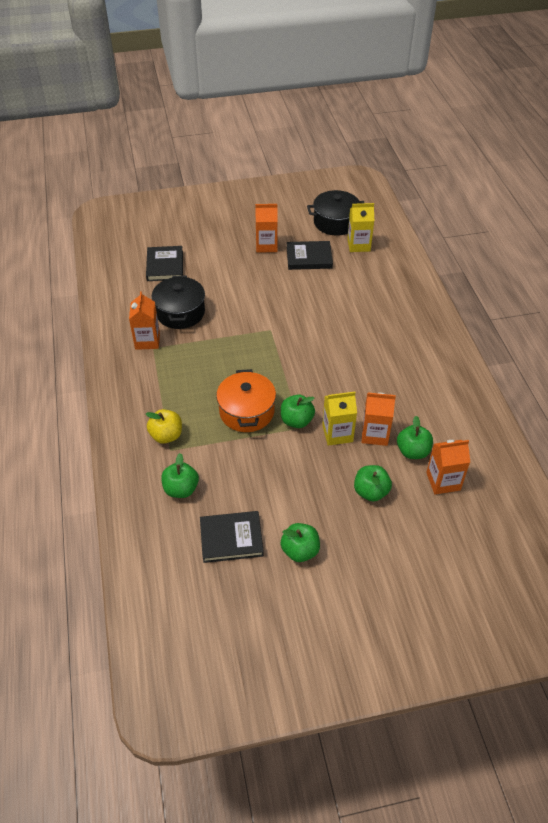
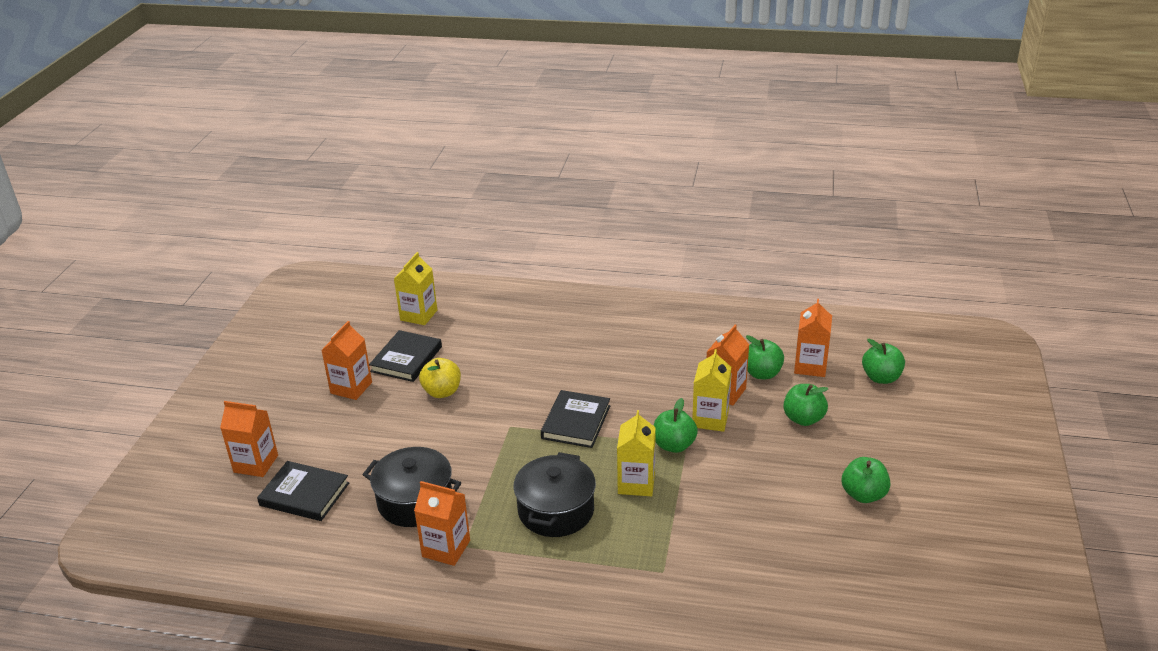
camera: 65 degrees left, 15 degrees down
yellow apple [146,409,182,444] -> yellow apple moved to [419,358,461,398]
green apple [161,453,199,498] -> green apple moved to [862,338,905,384]
black book [200,511,264,563] -> black book moved to [541,390,610,448]
orange pot [216,369,276,432] -> yellow carton [617,410,656,496]
black pot [307,190,364,236] -> black pot moved to [513,452,596,537]
none -> orange carton [220,401,278,477]

